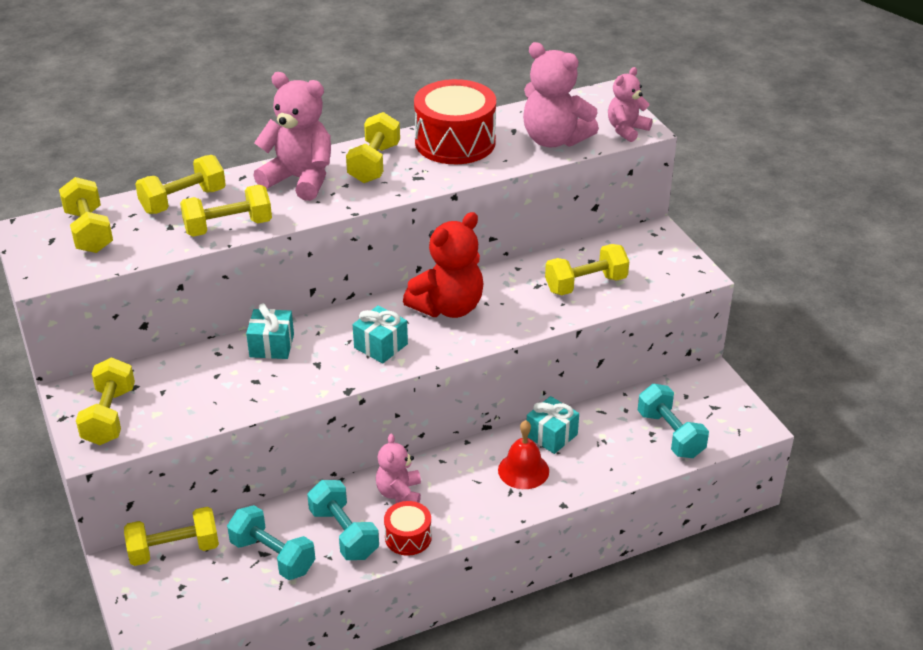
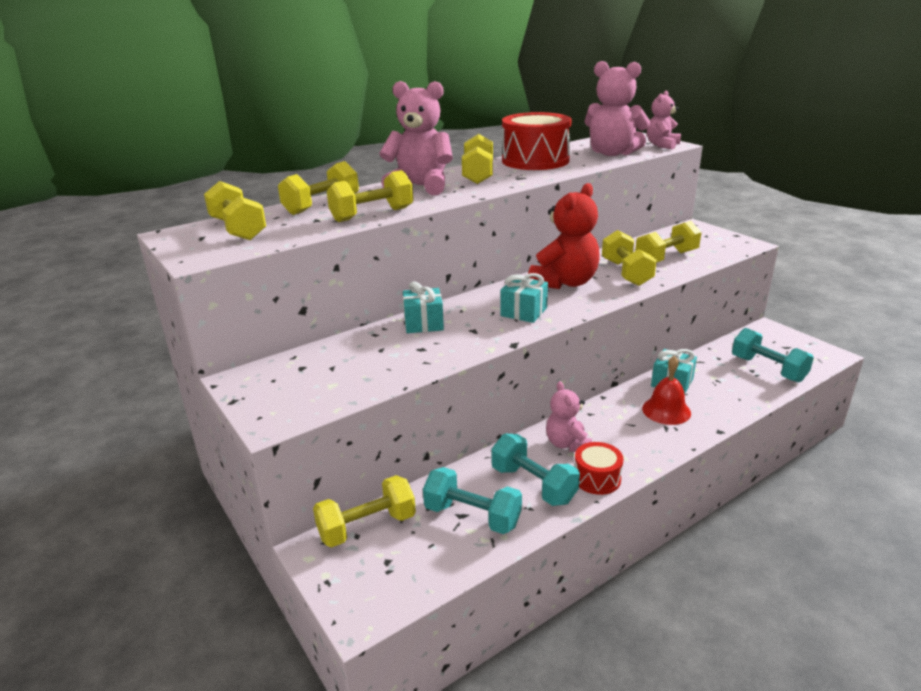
camera: 10 degrees left, 10 degrees down
yellow dumbbell [76,358,135,445] -> yellow dumbbell moved to [602,230,657,286]

